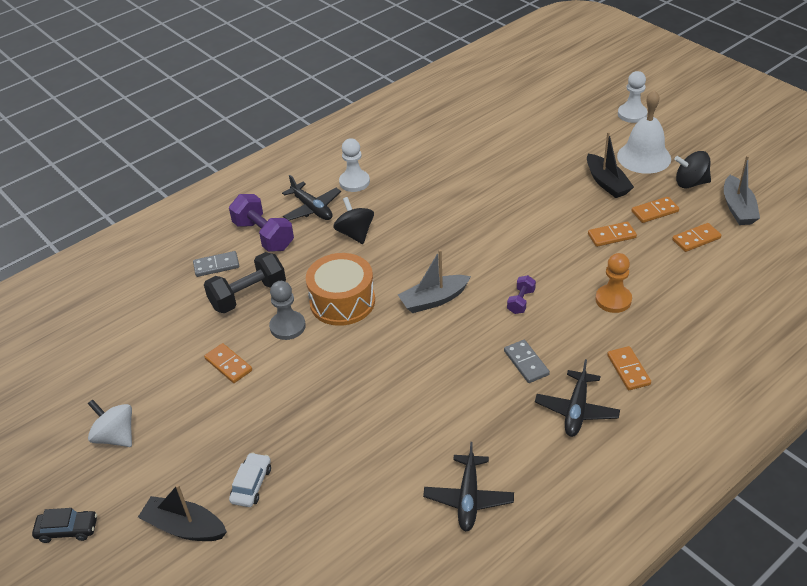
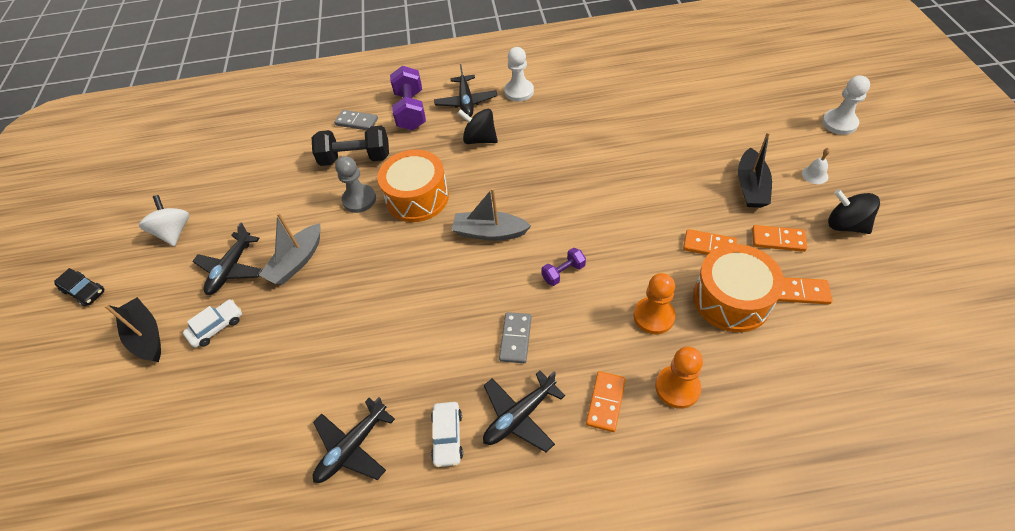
camera: 35 degrees right, 10 degrees up
orange domino [204,343,252,383] -> none
black spinning top [333,197,374,244] -> black spinning top turned 75 degrees counterclockwise [458,109,498,144]
white bell [617,90,671,174] -> white bell [802,148,830,184], size x0.41
grey boat [724,155,760,225] -> grey boat moved to [259,212,320,285]
none -> black plane [192,222,263,295]
none -> white car [431,402,463,467]
none -> orange pawn [655,347,703,409]
none -> orange drum [693,244,784,332]

